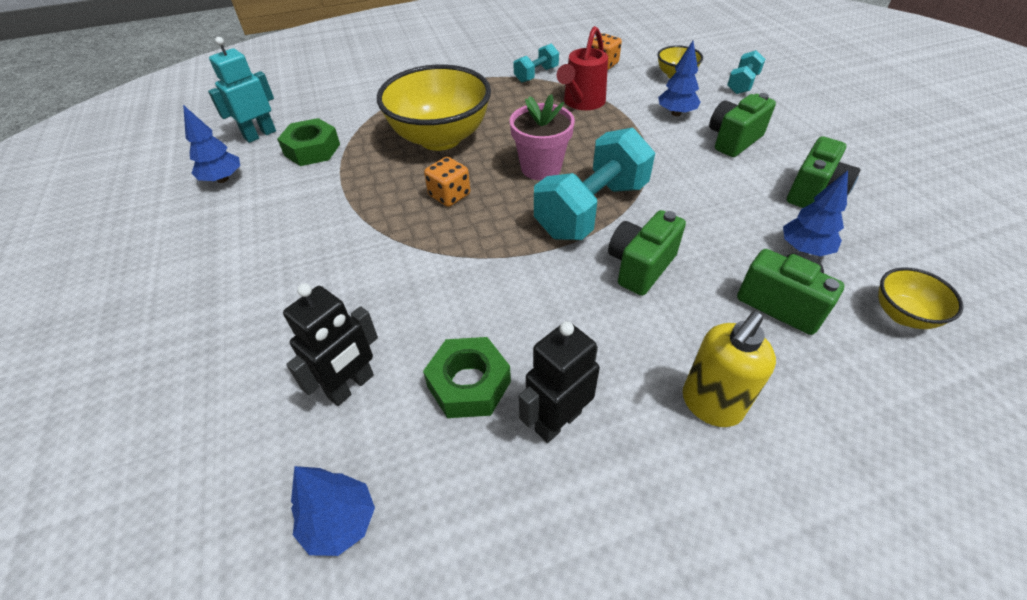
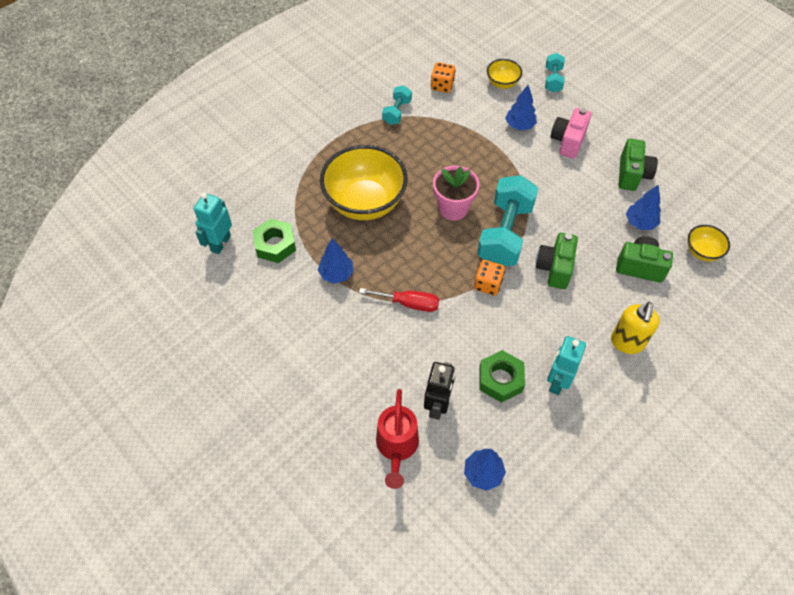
camera: 25 degrees left, 10 degrees up
blue tree [183,105,240,183] -> blue tree moved to [318,239,354,284]
orange dice [424,157,470,207] -> orange dice moved to [474,260,505,295]
black robot [519,321,600,443] -> turquoise robot [547,336,586,395]
red watering can [557,26,608,110] -> red watering can moved to [376,389,419,489]
green camera [709,93,776,157] -> pink camera [551,108,591,159]
none -> red screwdriver [359,288,439,312]

